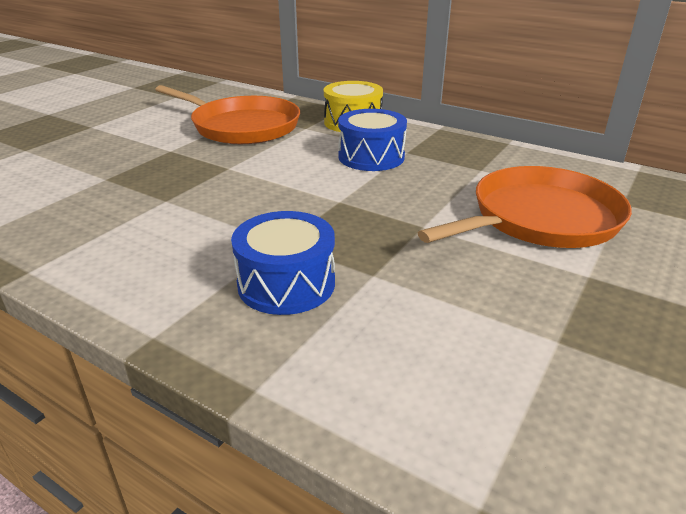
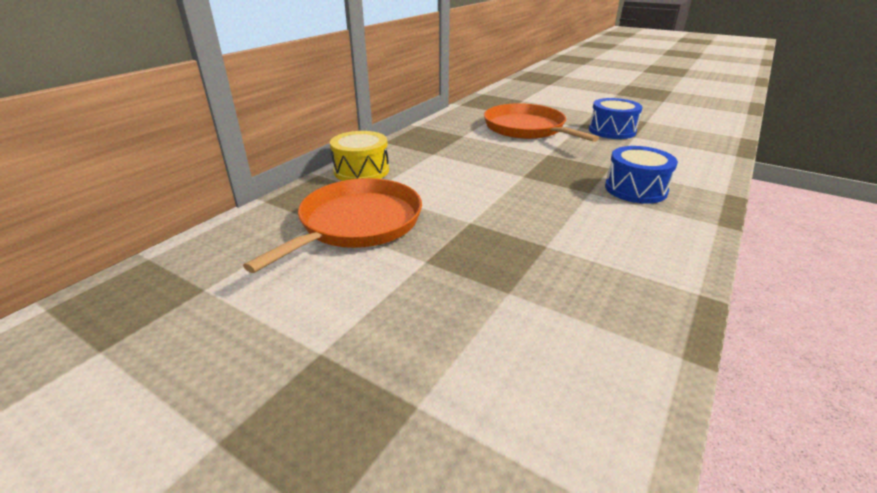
camera: 90 degrees left, 0 degrees up
blue drum [338,109,407,171] -> blue drum moved to [589,98,643,139]

